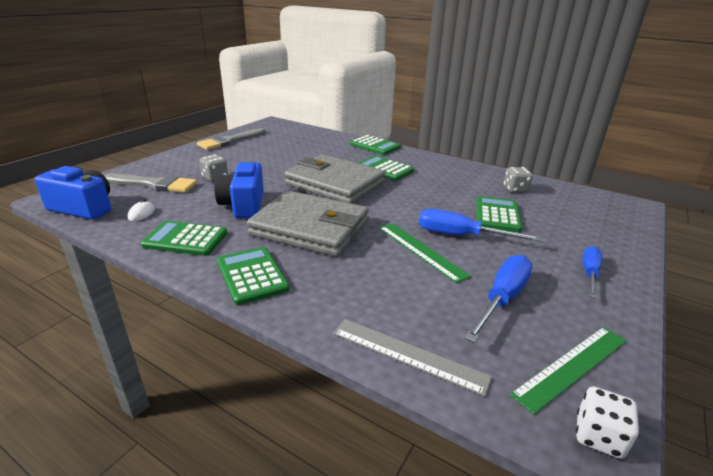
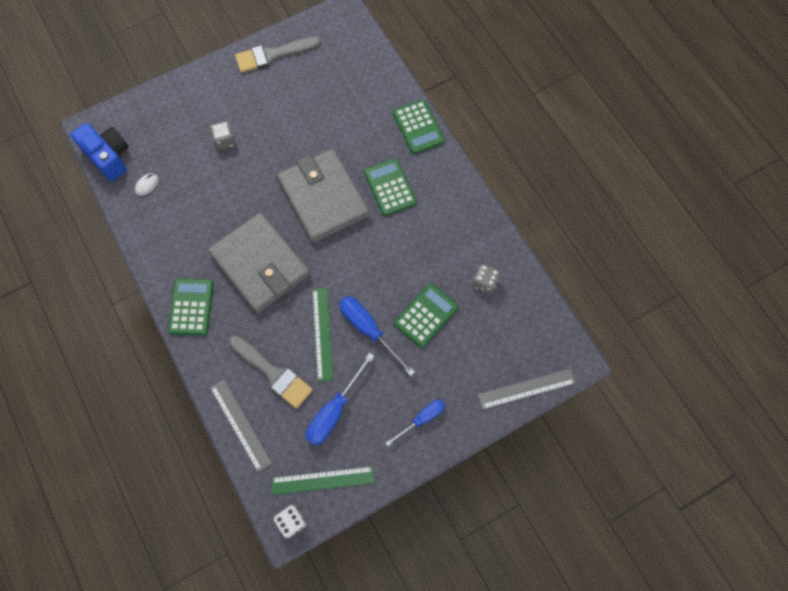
camera: 30 degrees right, 40 degrees up
grey brush [104,174,197,193] -> grey brush moved to [229,335,313,409]
green calculator [141,221,227,256] -> none
blue camera [214,159,264,218] -> none
blue screwdriver [464,255,533,343] -> blue screwdriver turned 150 degrees clockwise [306,353,375,446]
none -> grey ruler [478,369,576,410]

